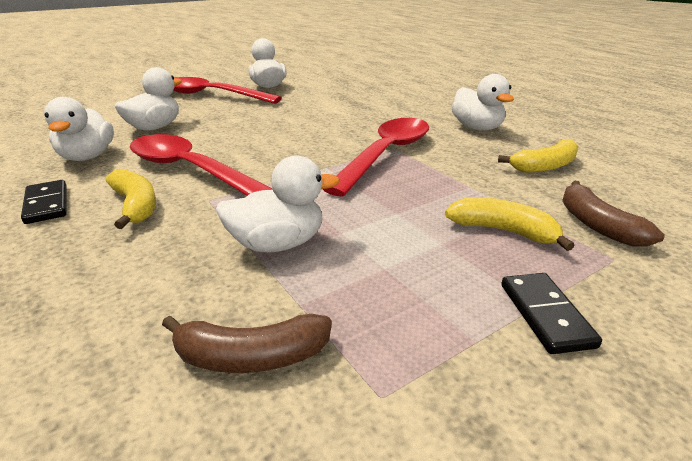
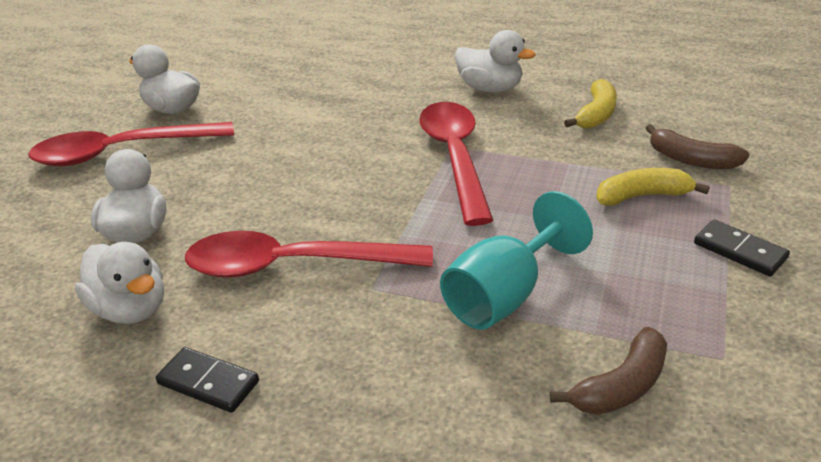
camera: 35 degrees left, 5 degrees up
yellow banana [105,169,156,229] -> none
white duck [216,155,340,252] -> turquoise goblet [440,191,593,330]

